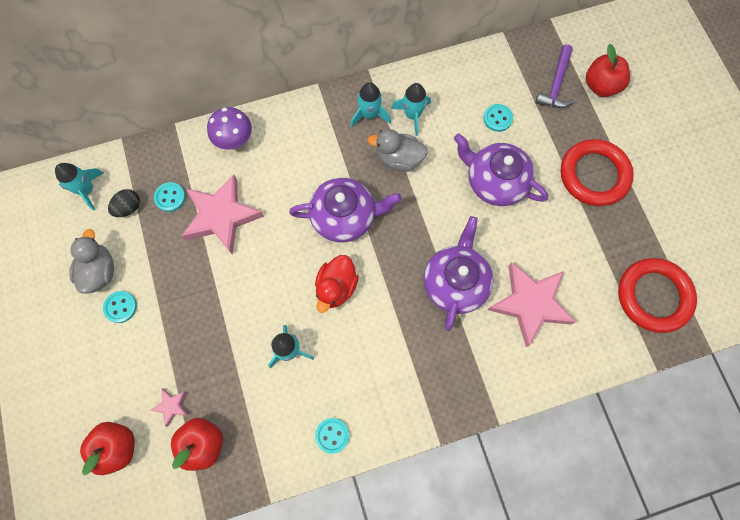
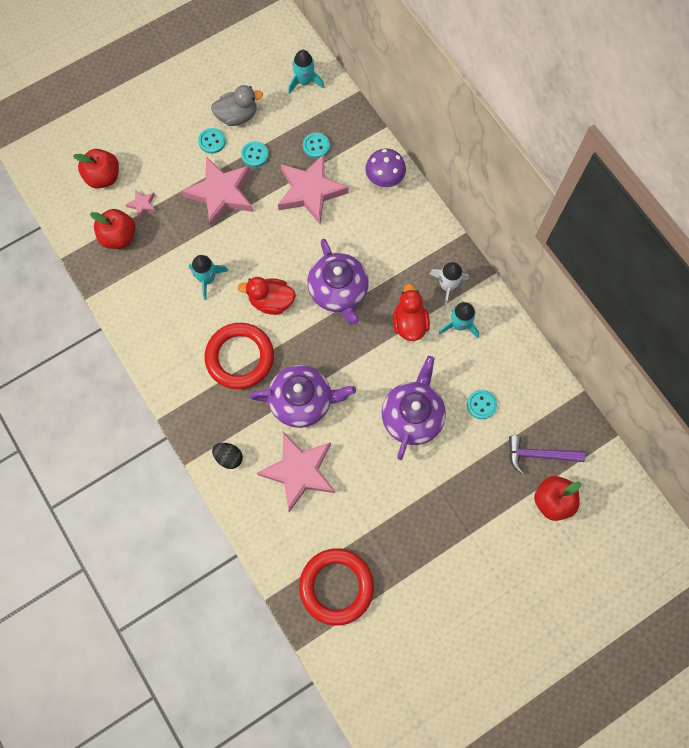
camera: 75 degrees right, 0 degrees up
black egg [108,189,140,217] -> black egg moved to [212,443,243,469]
turquoise button [315,418,349,454] -> turquoise button moved to [241,141,269,167]
turquoise rocket [351,82,391,127] -> white rocket [430,262,469,307]
grey duck [367,129,428,172] -> red duck [393,284,430,341]
red ring [560,139,634,206] -> red ring moved to [205,323,274,389]
none -> pink star [182,157,253,227]

